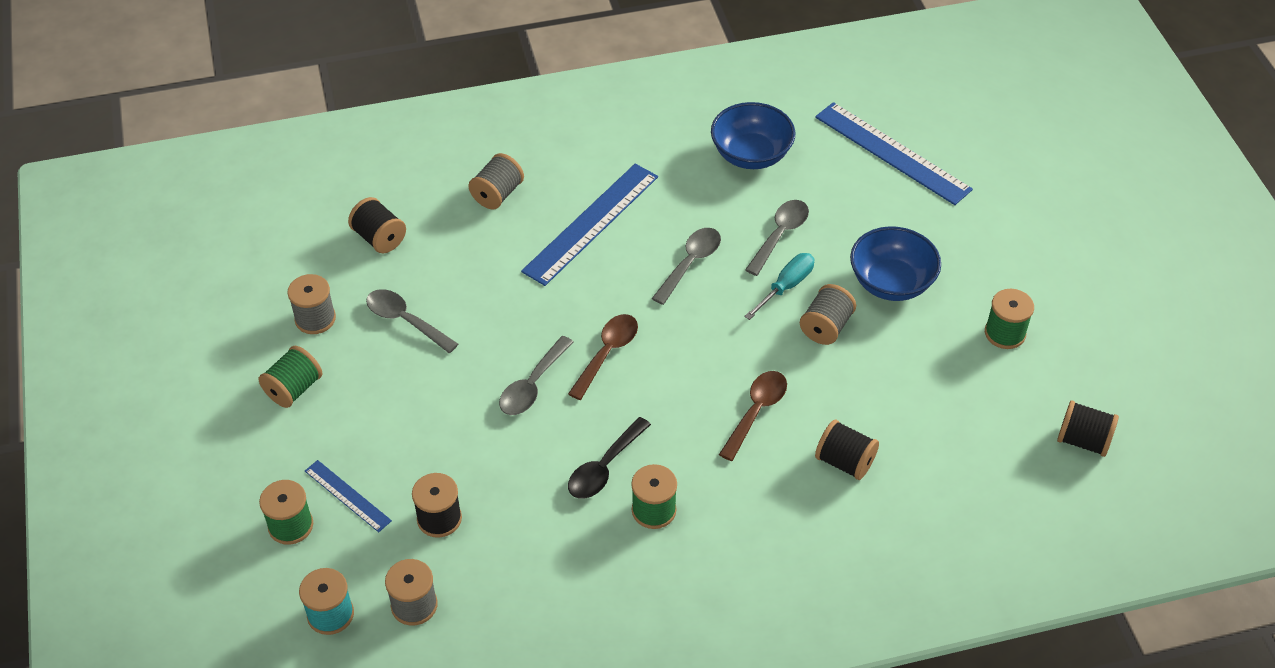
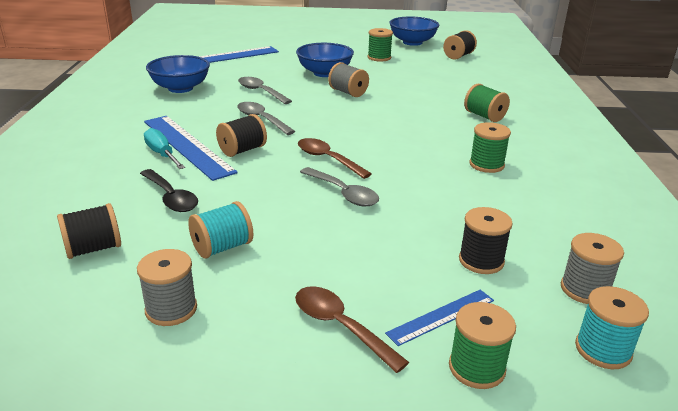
camera: 75 degrees left, 20 degrees down
green spool [259,346,322,408] -> green spool moved to [464,84,510,122]
grey spoon [366,289,458,353] -> turquoise spool [188,201,254,259]
grey spool [468,153,524,209] -> none
black spoon [568,417,651,499] -> black spoon moved to [140,169,198,212]
brown spoon [719,371,787,461] -> brown spoon moved to [295,286,409,373]
turquoise screwdriver [744,253,814,320] -> turquoise screwdriver moved to [144,128,185,169]
black spool [815,420,879,480] -> black spool moved to [216,114,267,157]
none -> blue bowl [389,16,439,46]

